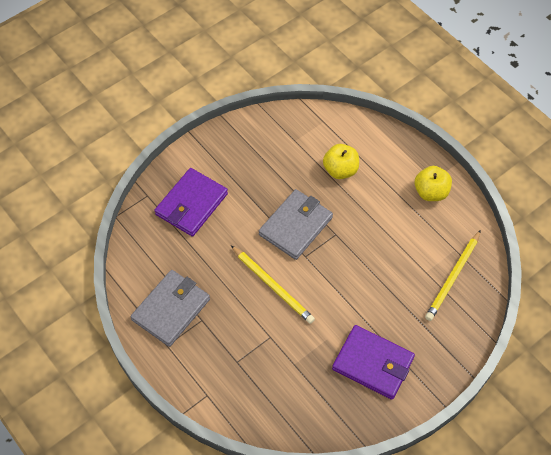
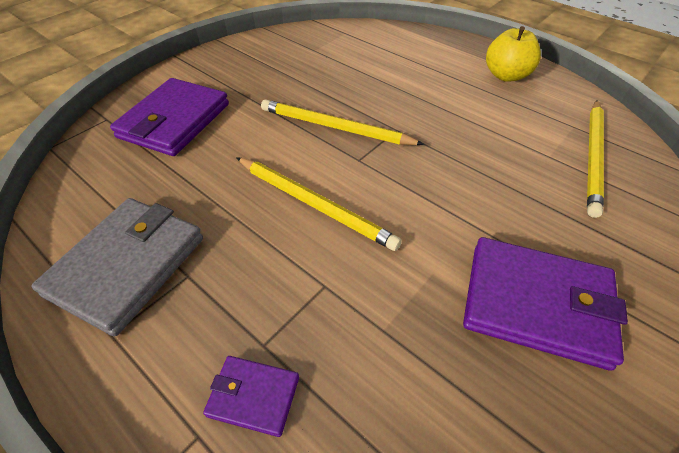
camera: 10 degrees left, 10 degrees down
grey wallet [259,189,333,260] -> yellow pencil [261,99,424,145]
yellow apple [323,144,359,179] -> none
none -> purple wallet [203,356,299,437]

